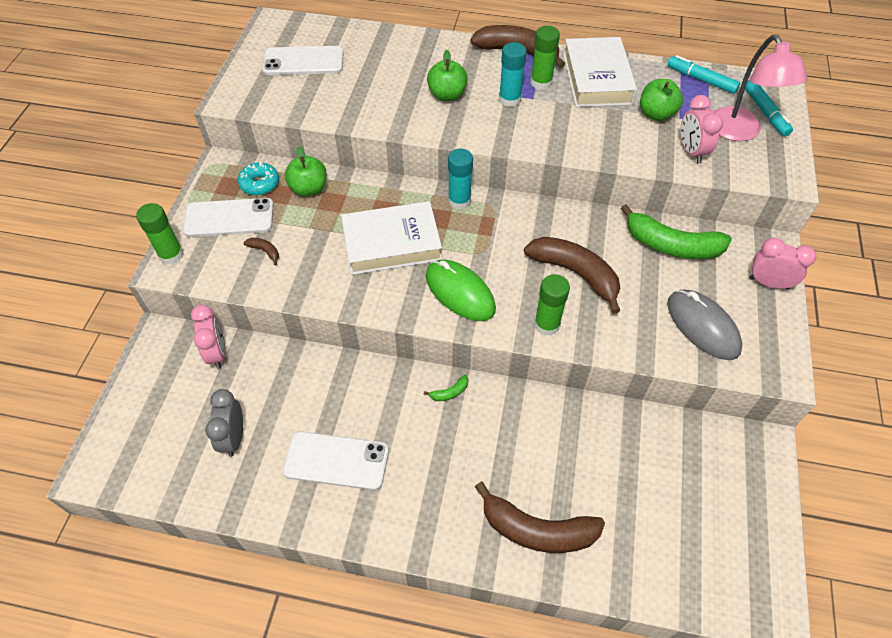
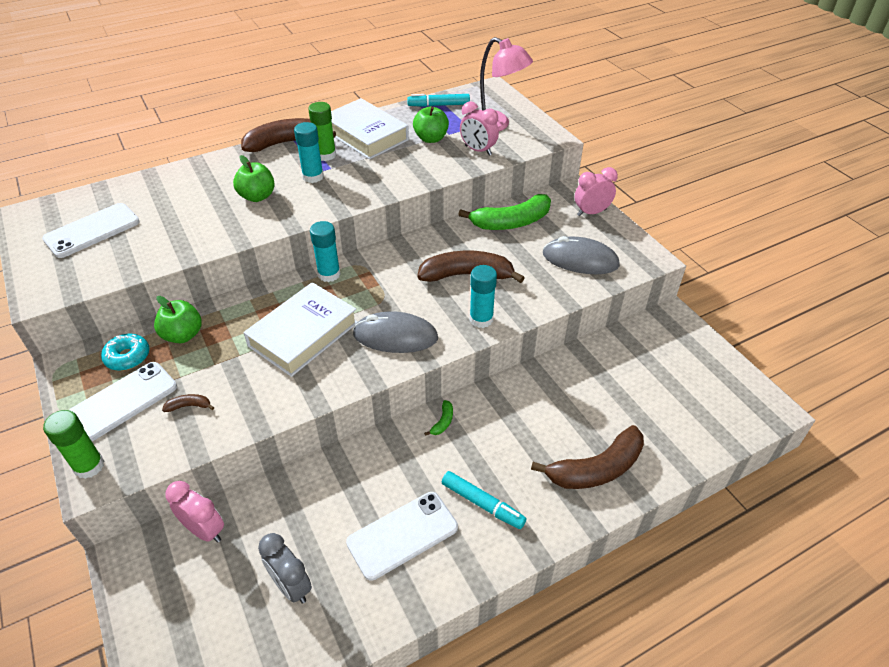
camera: 40 degrees left, 10 degrees down
green mouse [426,259,496,321] -> grey mouse [353,311,438,353]
green glue stick [534,274,570,336] -> turquoise glue stick [470,265,497,328]
turquoise marker [745,79,793,136] -> turquoise marker moved to [442,471,526,529]

